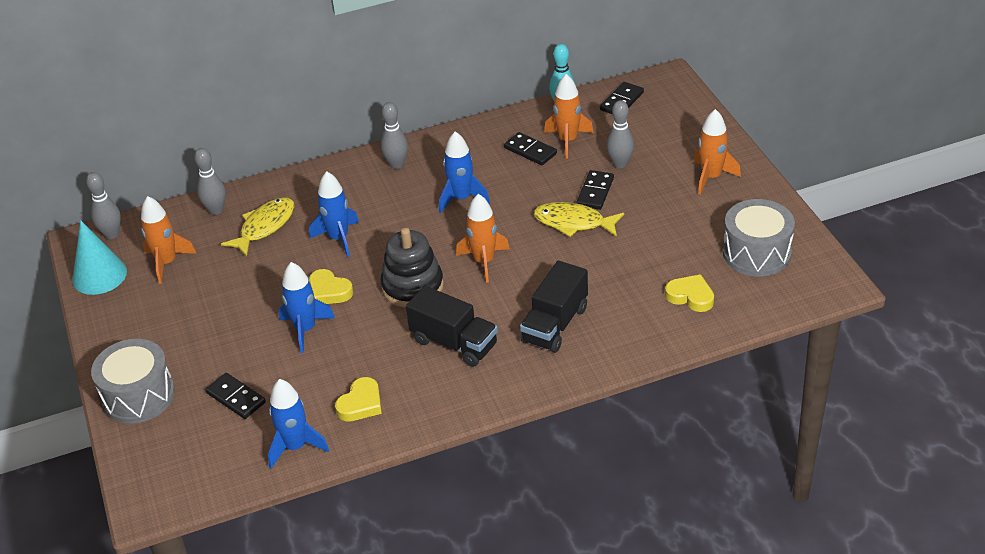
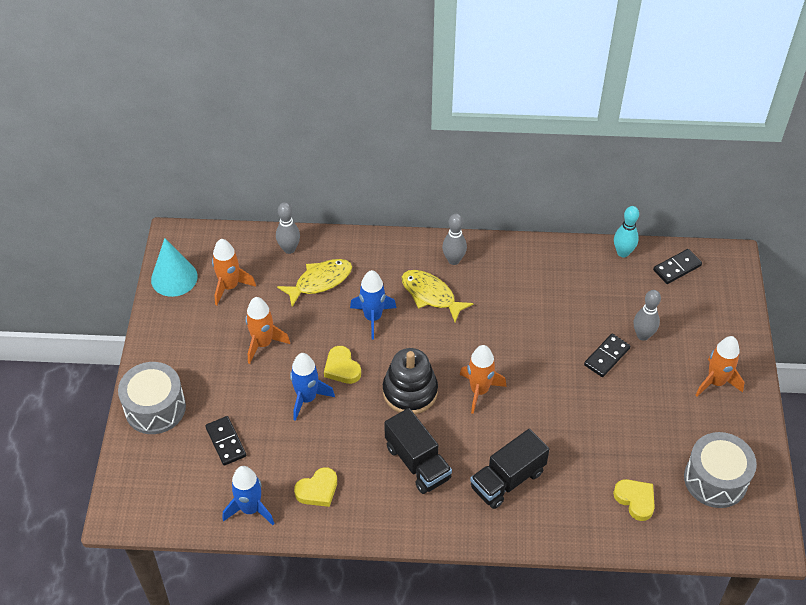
camera: 20 degrees right, 10 degrees up
grey bowling pin [86,172,121,239] -> none
blue rocket [439,131,490,213] -> none
black domino [504,132,557,165] -> none
yellow fish [534,202,624,237] -> yellow fish moved to [402,270,474,322]
orange rocket [544,74,594,159] -> orange rocket moved to [245,297,290,364]

